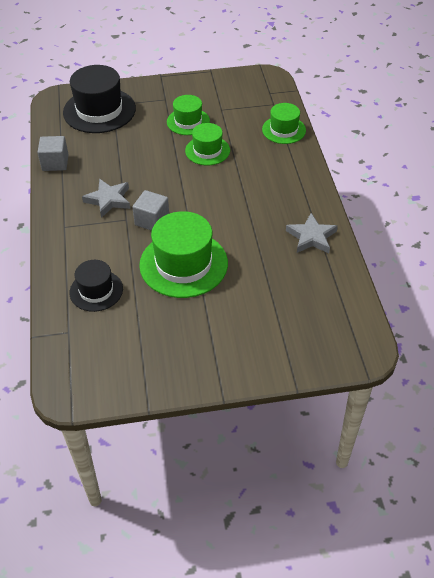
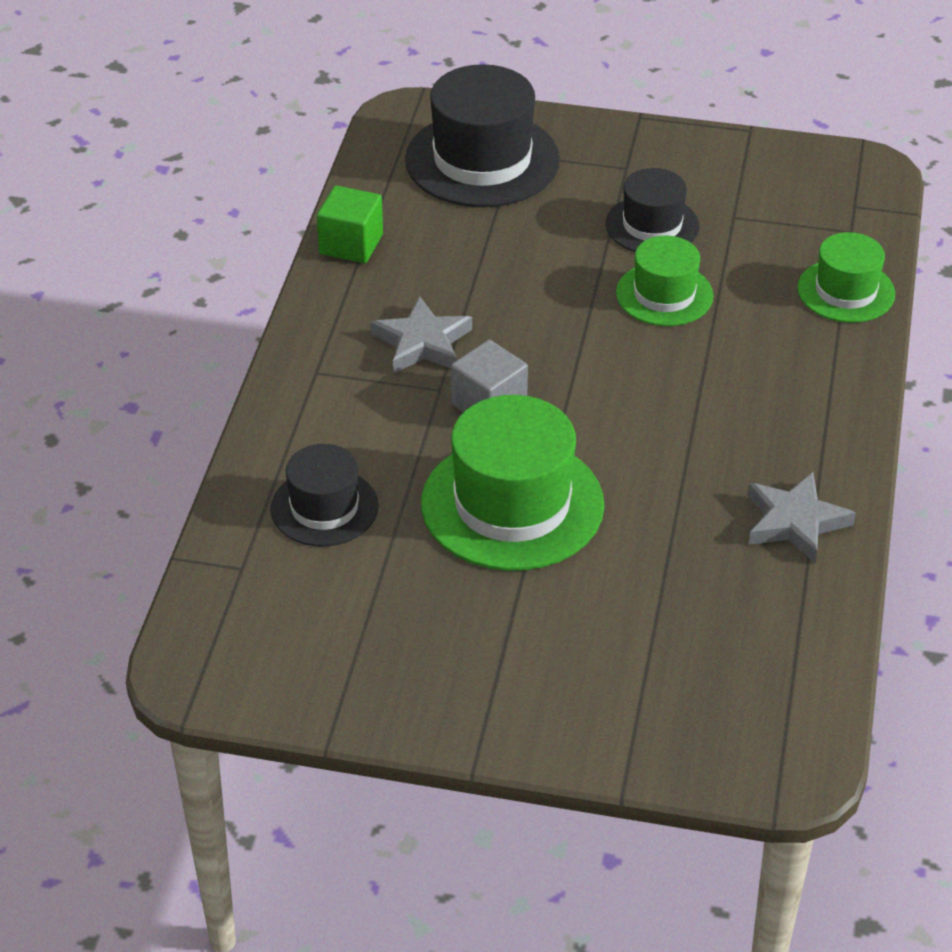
camera: 20 degrees right, 5 degrees down
grey cube [37,136,69,171] -> green cube [317,186,383,263]
green hat [167,95,210,135] -> black hat [606,168,700,252]

